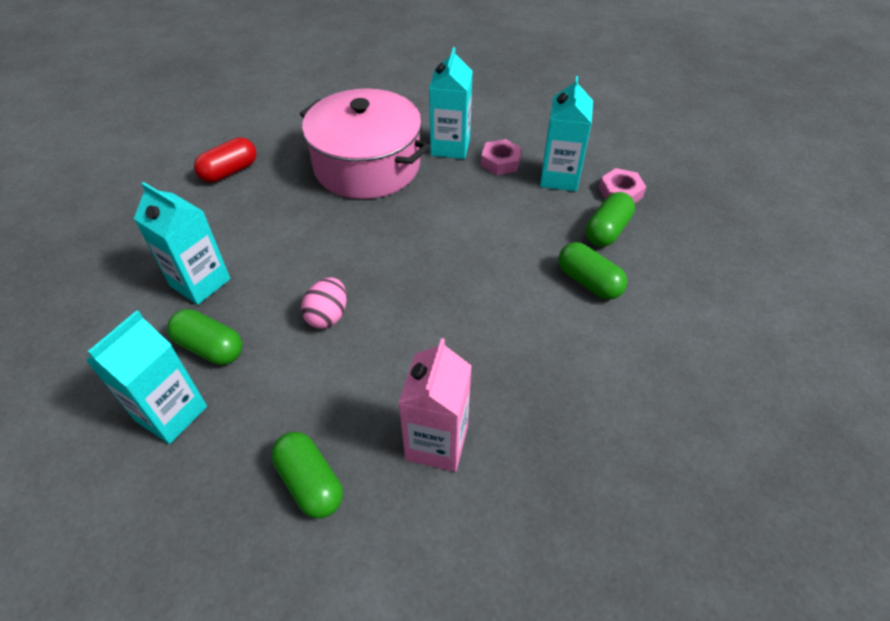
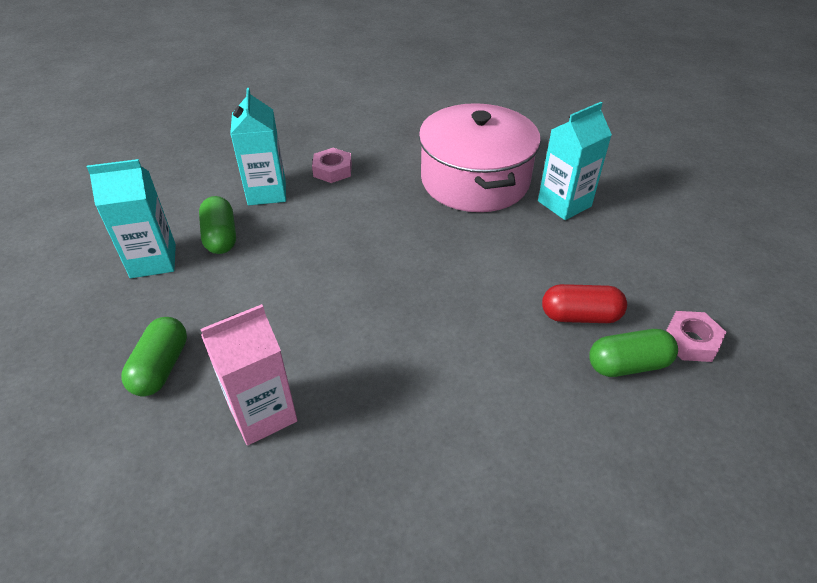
camera: 45 degrees right, 5 degrees down
red capsule [194,137,257,183] -> red capsule moved to [542,284,627,323]
pink egg [301,277,347,329] -> none
pink nut [481,139,522,175] -> pink nut moved to [312,148,352,183]
turquoise carton [540,76,593,191] -> none
green capsule [558,242,627,300] -> none

